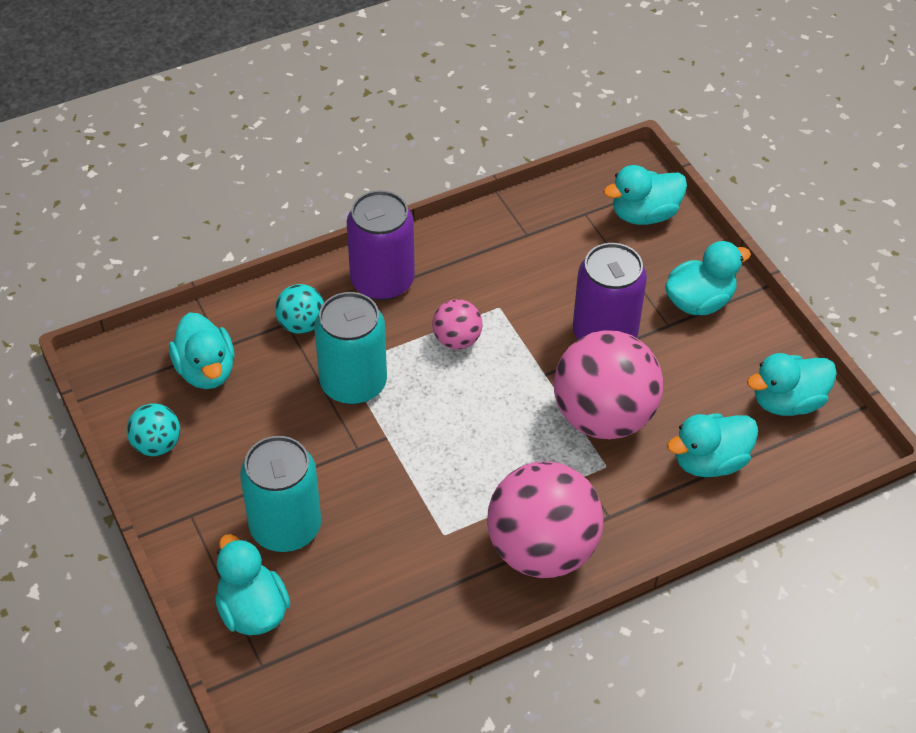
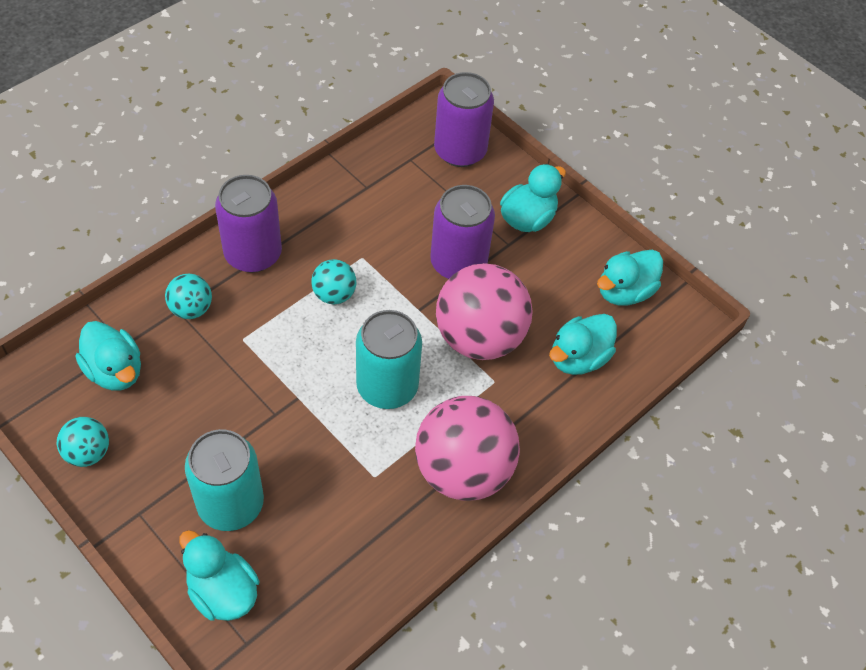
camera: 20 degrees left, 5 degrees up
turquoise can [314,292,387,405] -> turquoise can moved to [356,310,422,409]
pink ball [432,299,483,349] -> turquoise ball [311,259,356,304]
turquoise duck [603,165,687,225] -> purple can [434,72,494,167]

